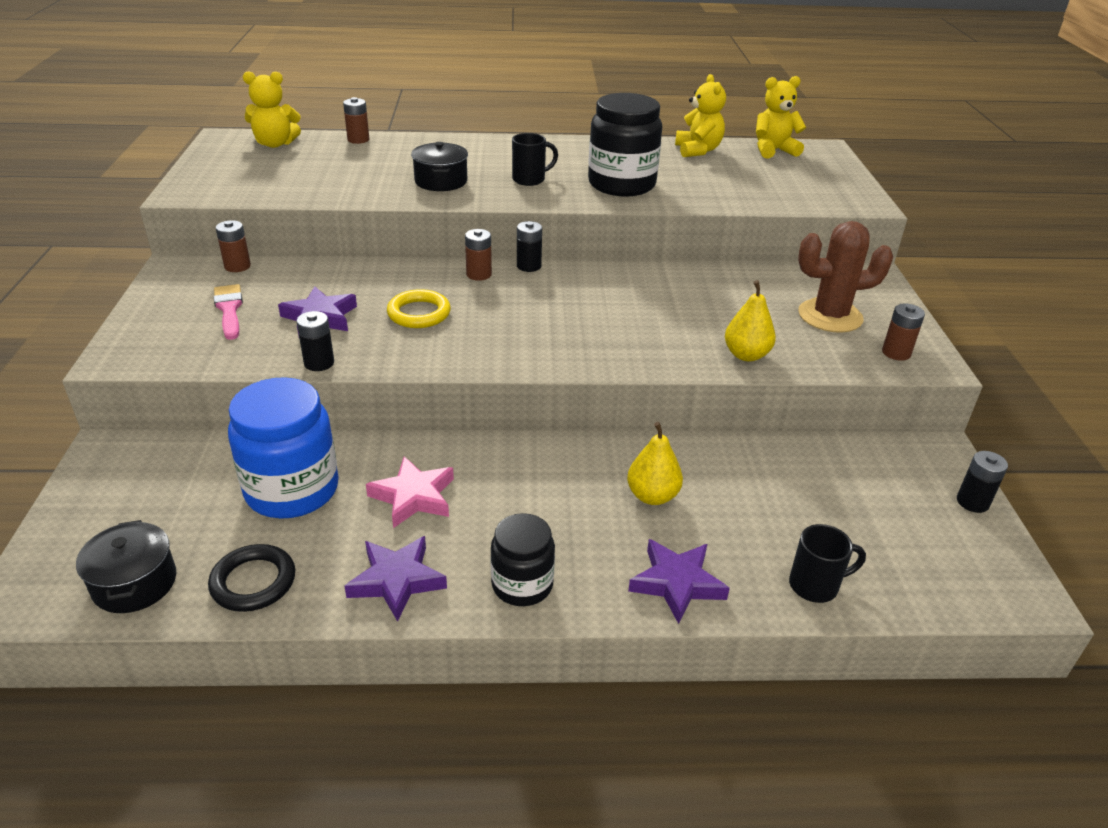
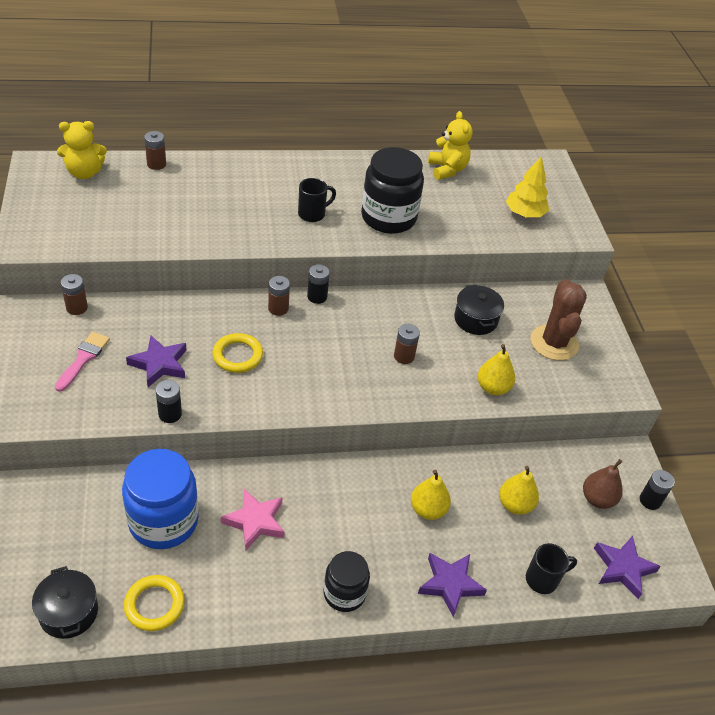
camera: 10 degrees left, 10 degrees up
black ring [208,544,295,612] -> yellow ring [124,575,185,631]
pink brush [214,284,243,340] -> pink brush turned 45 degrees clockwise [55,332,110,392]
purple star [344,536,447,622] -> purple star moved to [594,536,661,599]
black pot [411,142,468,191] -> black pot moved to [454,285,504,335]
yellow teddy bear [756,76,806,158] -> none
brown cactus [798,221,893,333] -> brown cactus turned 75 degrees counterclockwise [531,279,587,361]
brown battery [882,304,925,361] -> brown battery moved to [394,324,420,364]
none -> yellow pear [499,466,539,515]
none -> yellow tree [506,156,549,217]
none -> brown pear [583,459,623,509]

